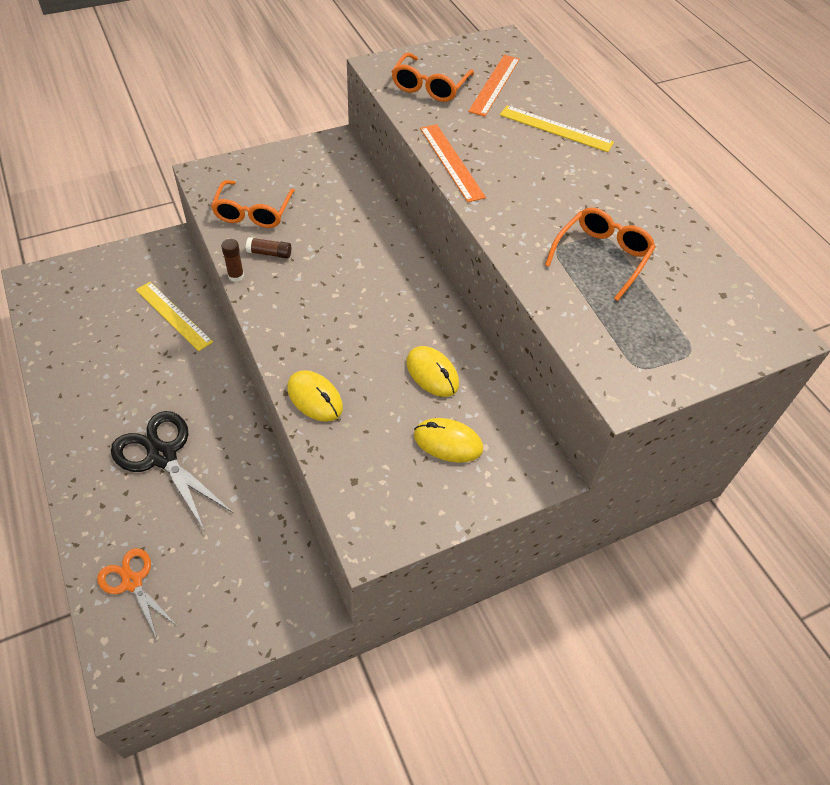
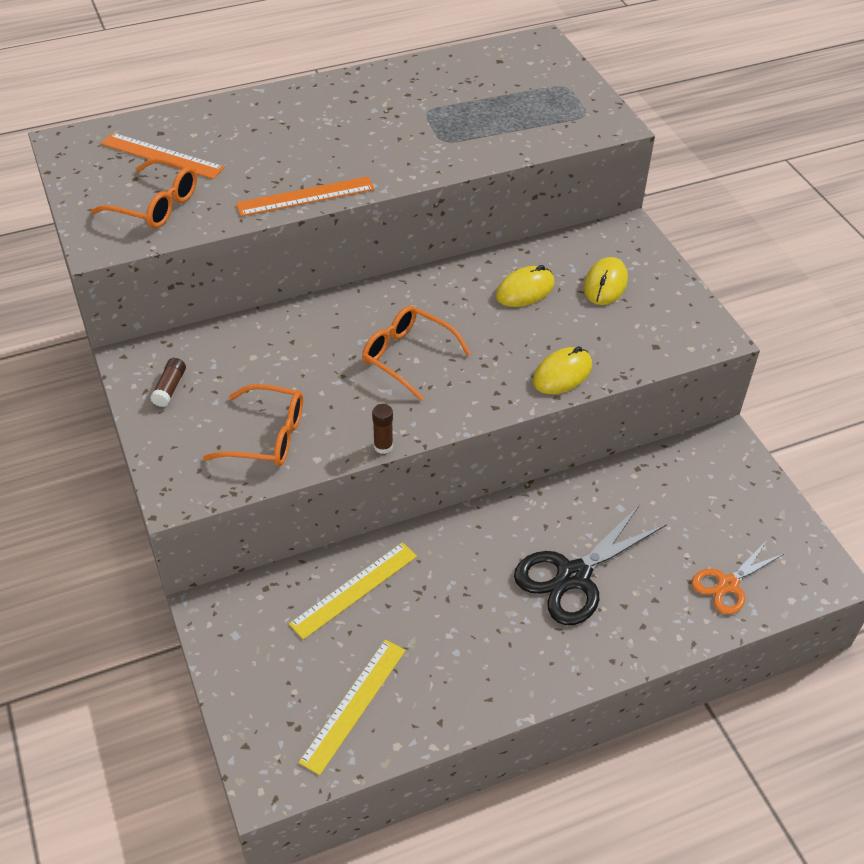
camera: 85 degrees left, 5 degrees down
brown glue stick [246,237,291,259] -> brown glue stick moved to [150,358,186,407]
yellow ruler [500,106,614,152] -> yellow ruler moved to [298,639,406,775]
orange glasses [545,208,656,301] -> orange glasses moved to [362,306,471,401]

